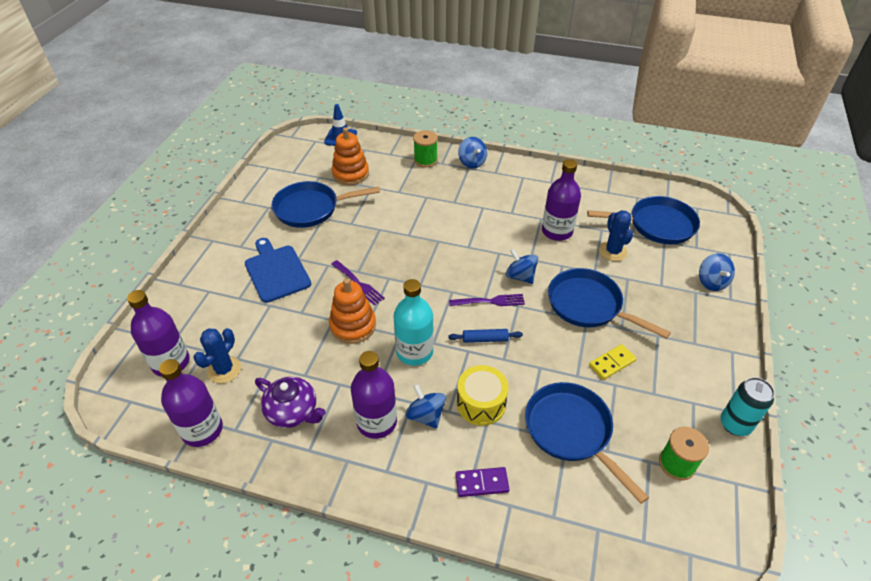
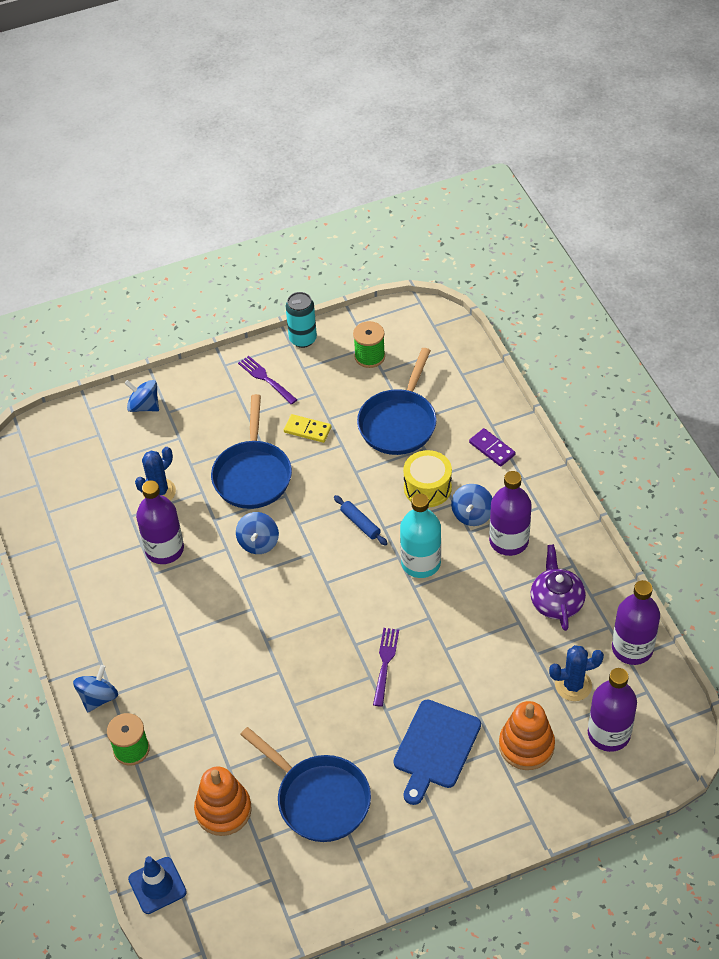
camera: 125 degrees left, 5 degrees up
orange stacking toy [329,278,376,344] -> orange stacking toy moved to [499,701,555,770]
purple fork [449,294,525,306] -> purple fork moved to [238,356,297,404]
blue pan [587,196,700,244] -> none
blue spinning top [699,253,735,291] -> blue spinning top turned 105 degrees counterclockwise [125,380,159,412]

